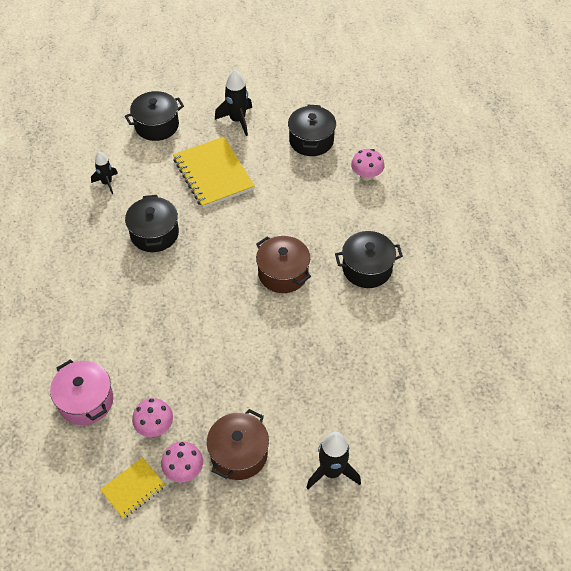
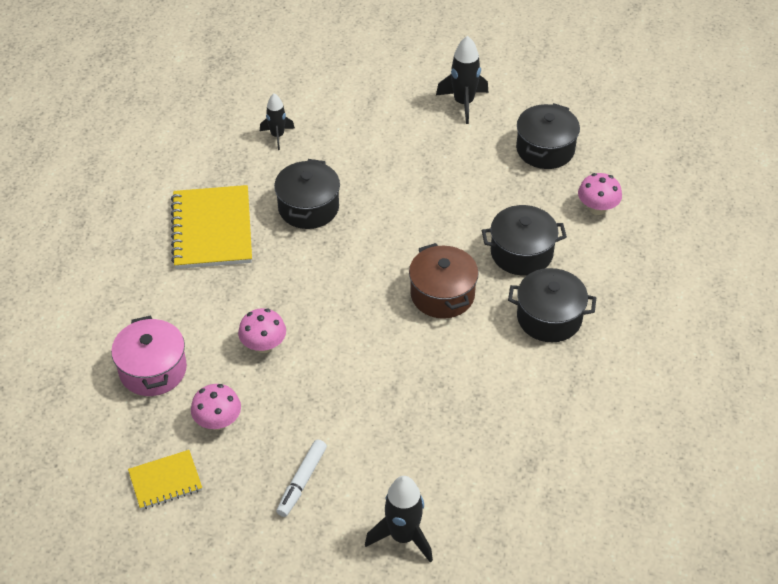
camera: 20 degrees right, 5 degrees down
black pot [125,91,184,141] -> black pot moved to [482,205,567,276]
pink mushroom [161,441,203,482] -> pink mushroom moved to [238,308,286,353]
yellow notebook [173,137,255,208] -> yellow notebook moved to [171,185,252,269]
brown pot [207,409,269,480] -> white marker [276,439,327,517]

